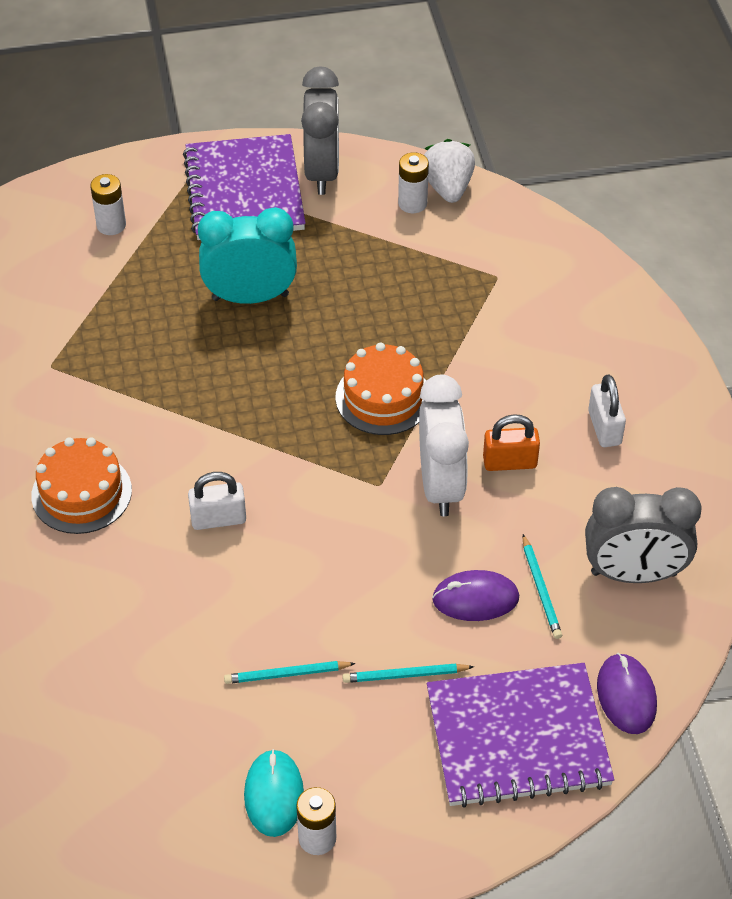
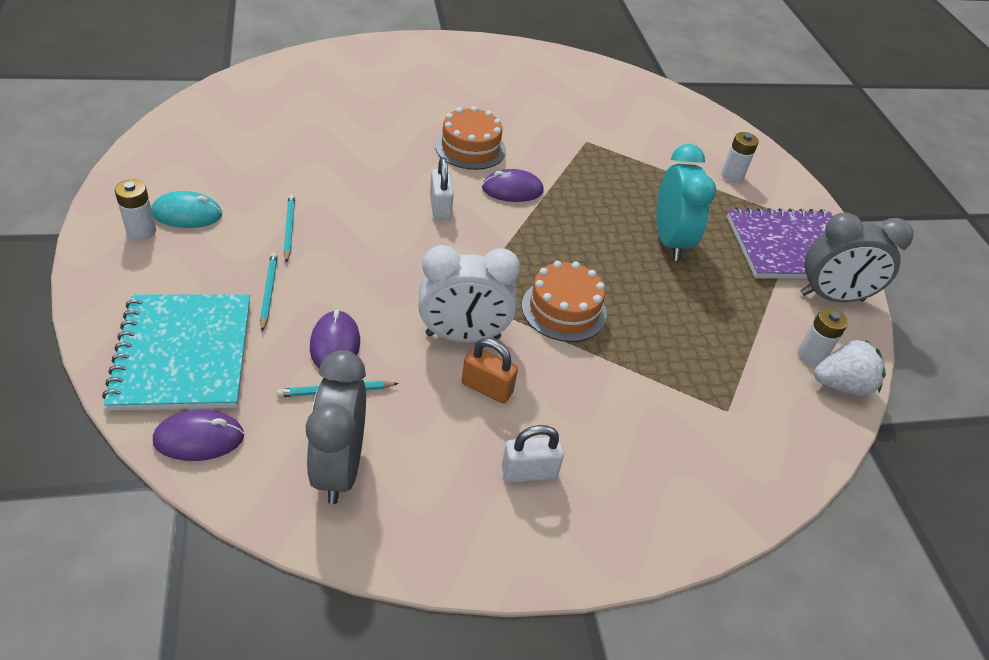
camera: 85 degrees right, 5 degrees down
purple notebook [427,663,614,808] -> turquoise notebook [102,294,250,411]
orange padlock [483,414,540,471] -> orange padlock turned 60 degrees counterclockwise [462,338,518,403]
none -> purple mouse [482,169,544,202]

